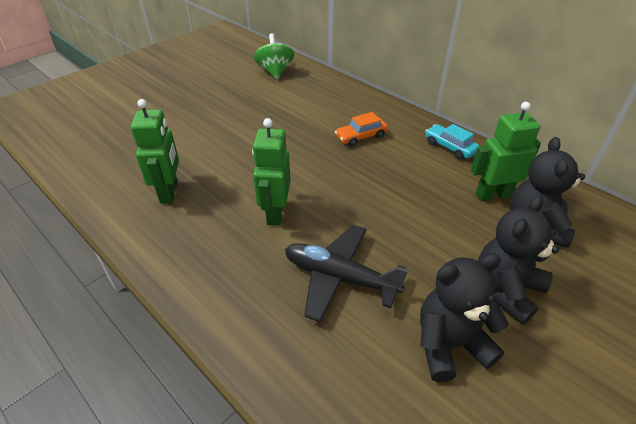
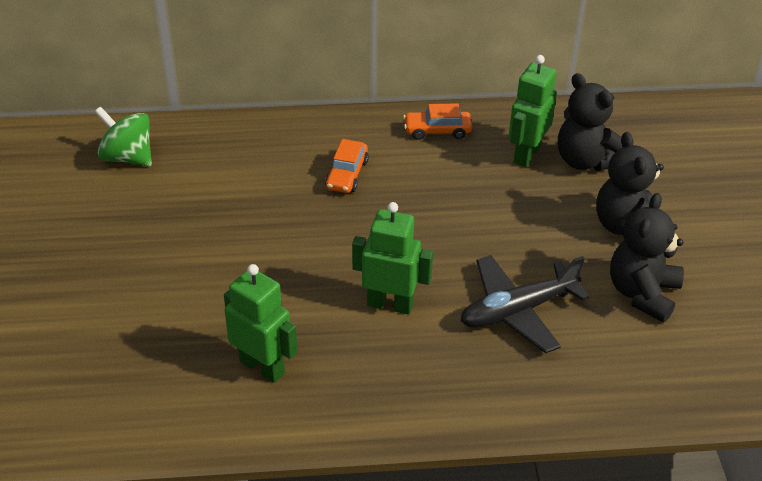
camera: 50 degrees left, 0 degrees up
green robot [252,118,291,226] -> green robot turned 150 degrees clockwise [352,202,433,314]
turquoise car [425,124,479,160] -> orange car [403,104,472,140]

